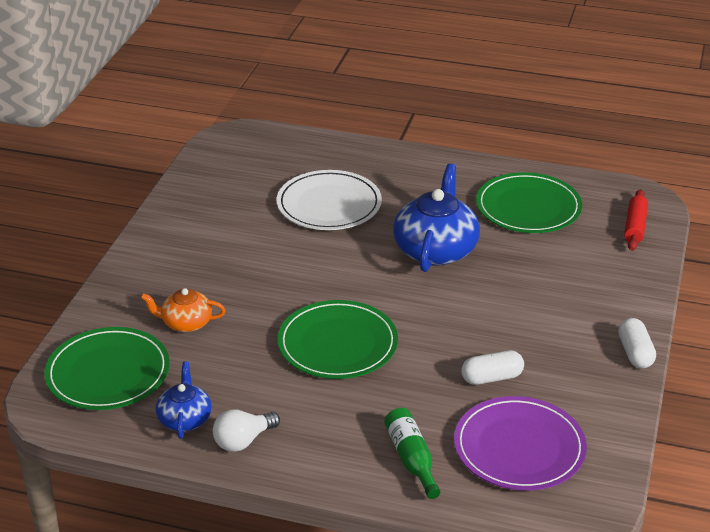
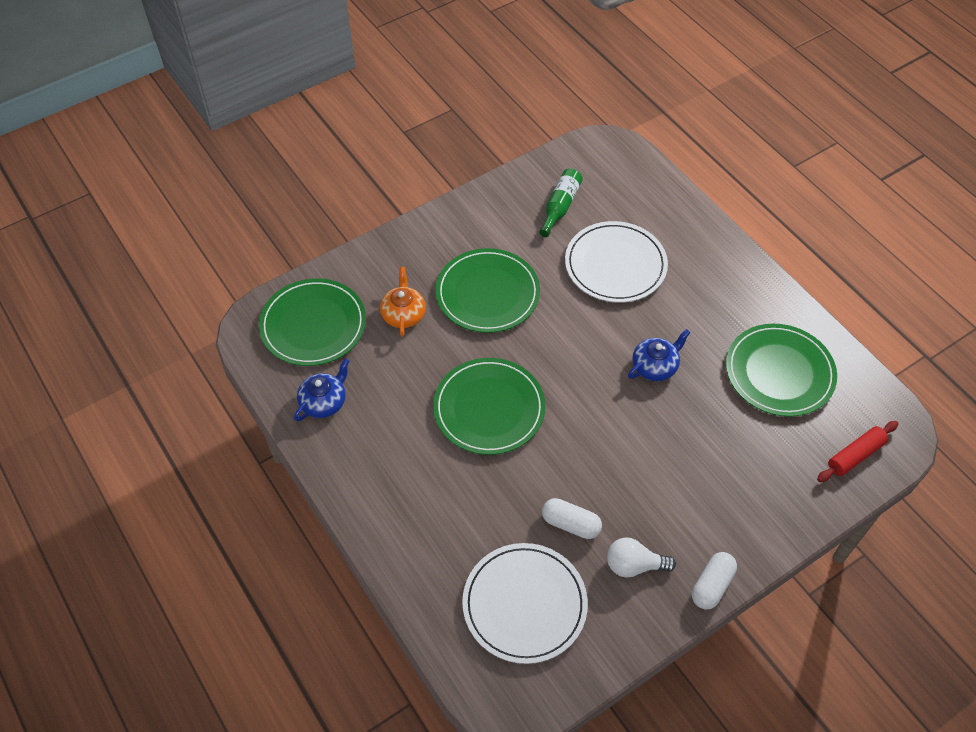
camera: 40 degrees right, 20 degrees up
orange teapot [141,288,226,332] -> orange teapot turned 45 degrees clockwise [380,267,426,337]
white light bulb [213,409,280,452] -> white light bulb moved to [607,537,676,578]
green bottle [384,408,440,499] -> green bottle moved to [539,168,583,237]
blue teapot [393,164,480,272] -> blue teapot [628,329,691,381], size x0.55
purple plate [454,396,587,490] -> white plate [462,543,588,664]
none -> green plate [436,248,540,333]

